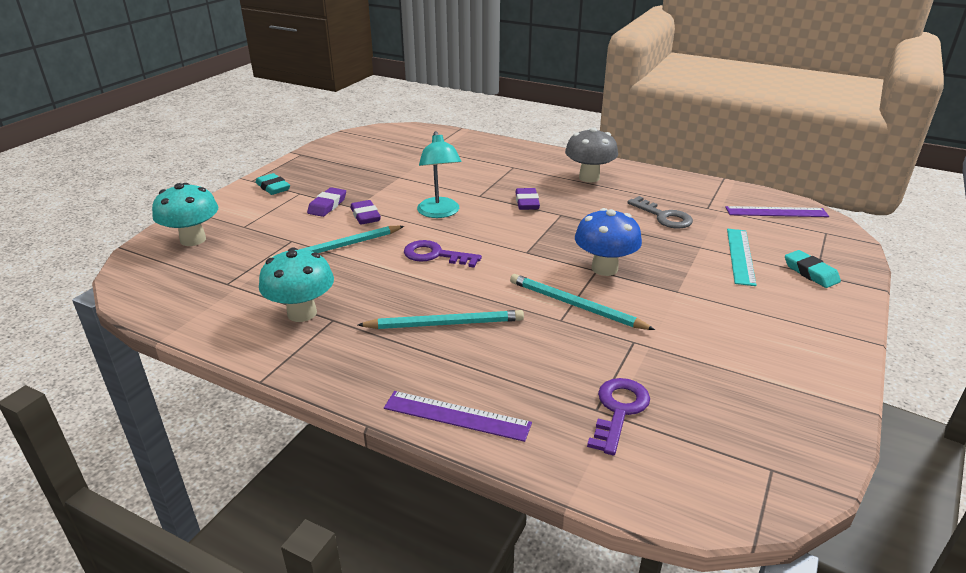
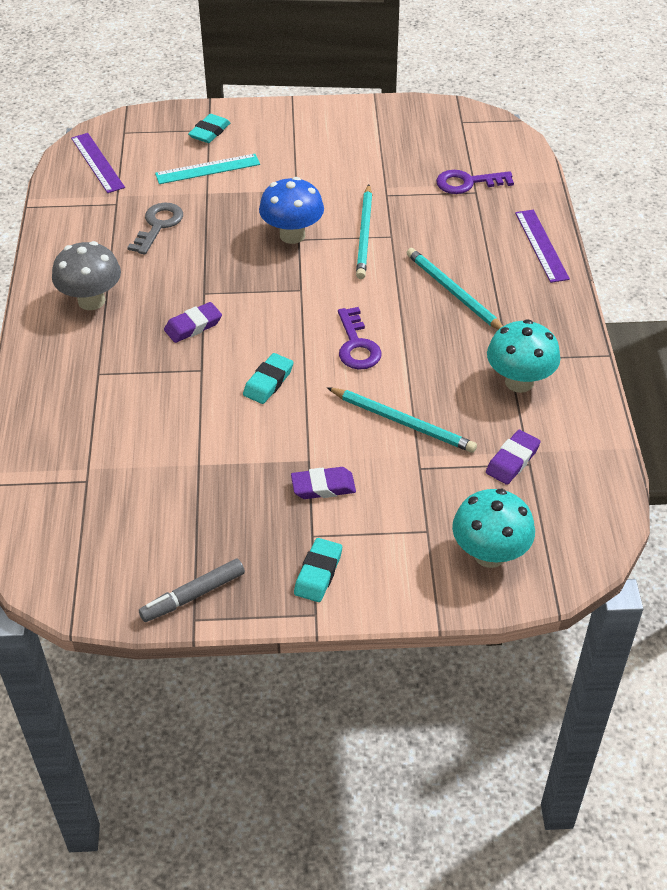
camera: 120 degrees left, 15 degrees up
purple eraser [350,200,381,225] -> purple eraser moved to [486,430,540,485]
turquoise lamp [417,131,461,218] -> turquoise eraser [243,353,294,404]
none -> grey marker [139,559,245,622]

